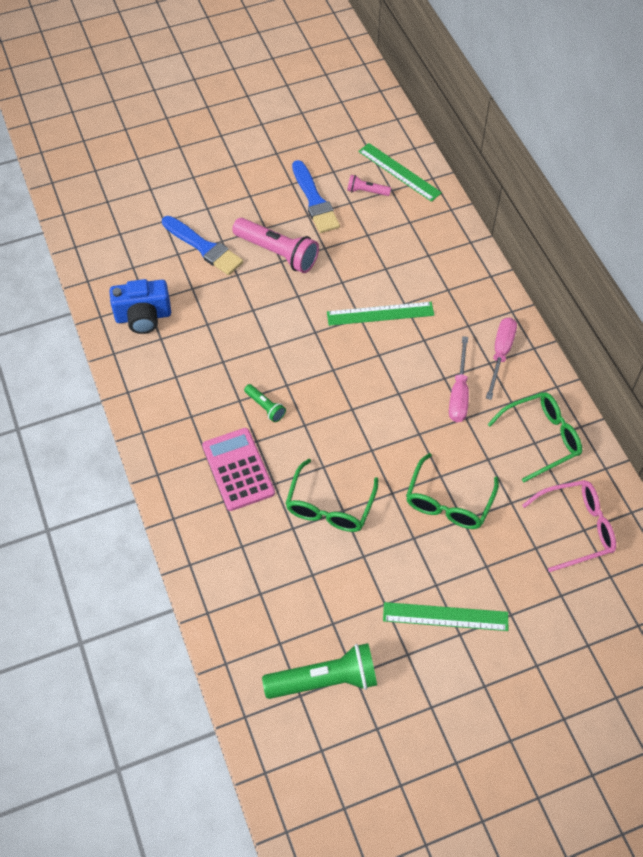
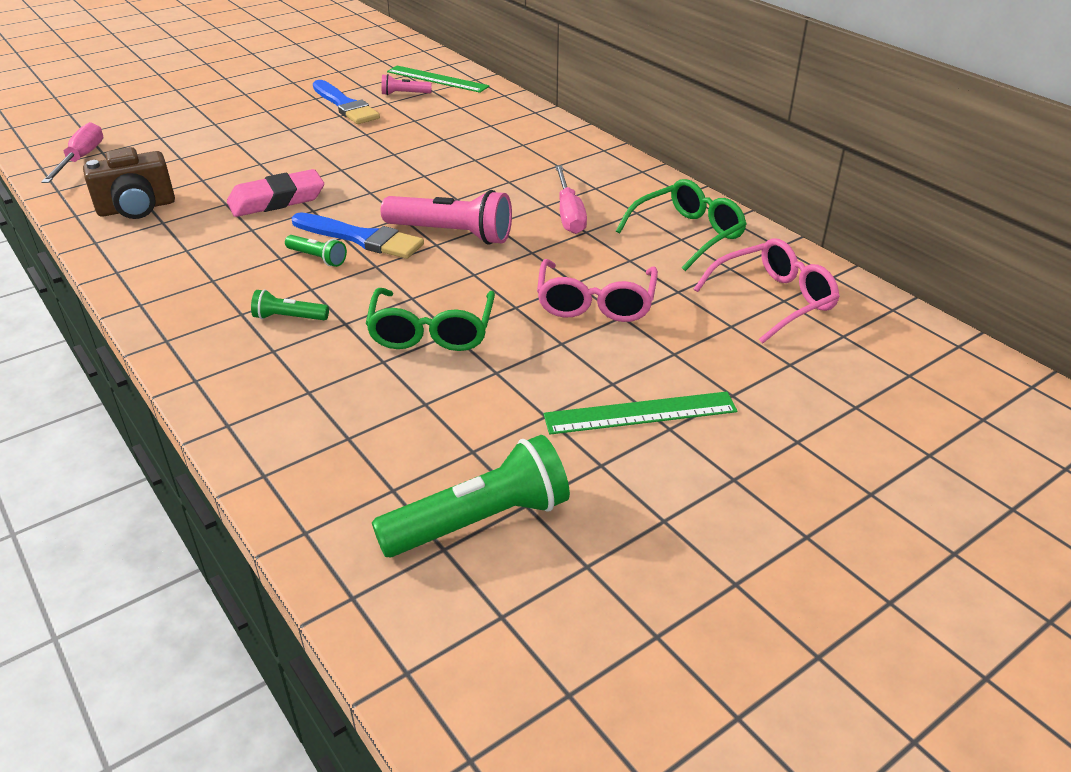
camera: 15 degrees left, 20 degrees down
blue camera [109,279,171,334] -> brown camera [83,147,175,219]
blue brush [162,216,243,275] -> blue brush moved to [292,212,424,259]
pink calculator [202,428,275,511] -> green flashlight [251,289,329,320]
pink flashlight [232,218,319,273] -> pink flashlight moved to [381,190,512,245]
green ruler [327,302,434,326] -> none
green glasses [406,453,499,529] -> pink glasses [537,259,658,322]
pink screwdriver [486,317,517,400] -> pink screwdriver moved to [41,122,104,183]
none -> pink eraser [227,169,324,217]

